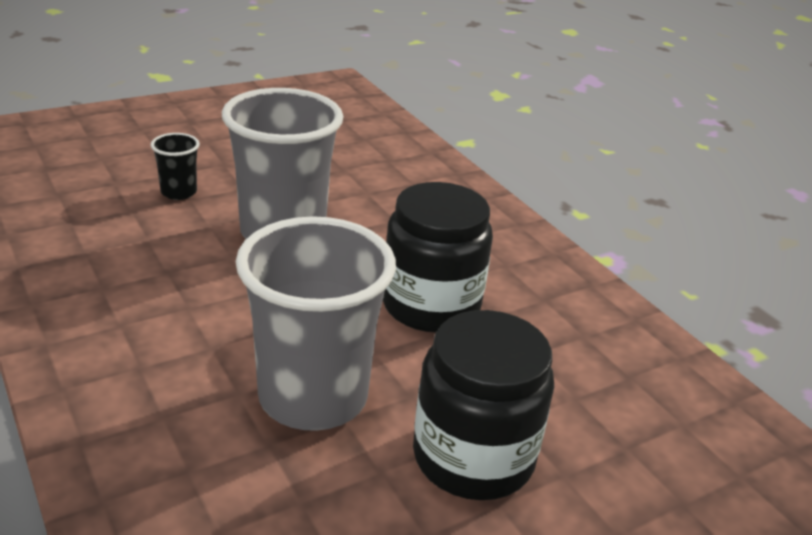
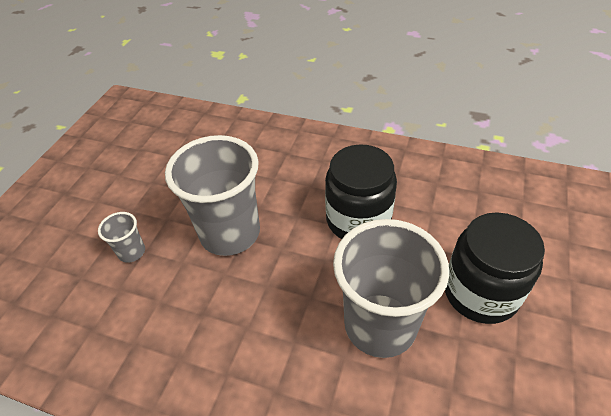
camera: 35 degrees left, 15 degrees up
black cup [151,133,200,200] -> grey cup [98,212,145,263]

